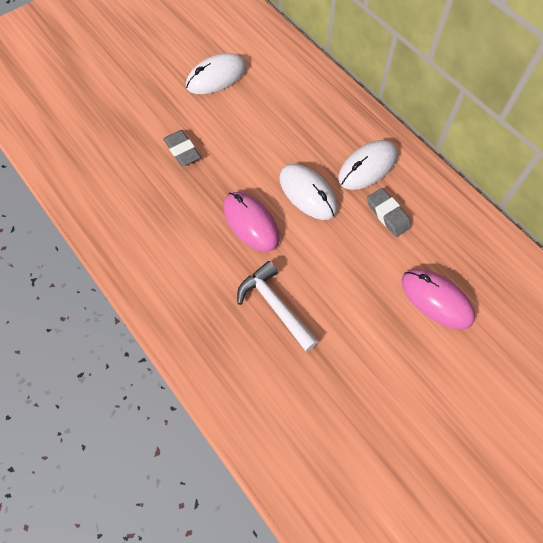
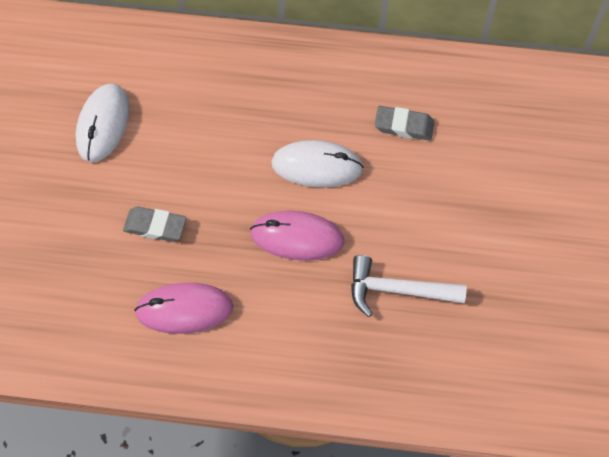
camera: 45 degrees left, 0 degrees up
white mouse [338,140,397,190] -> none
pink mouse [402,269,475,329] -> pink mouse moved to [134,283,233,334]

